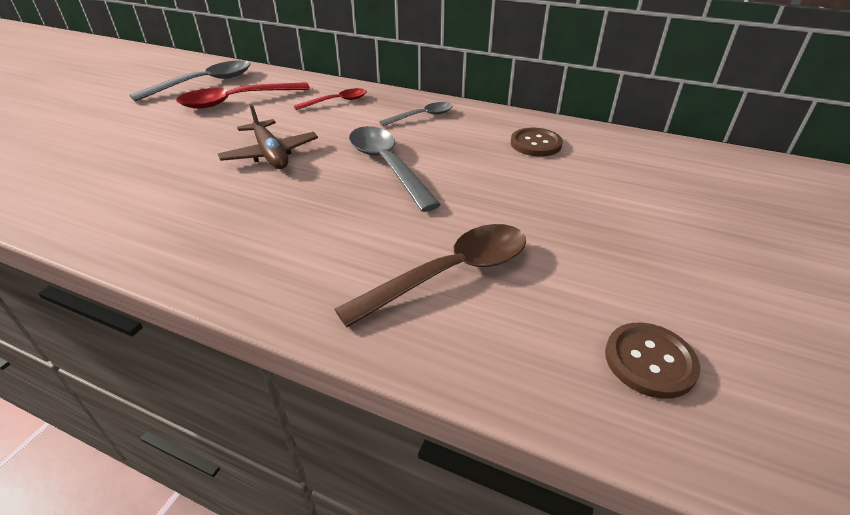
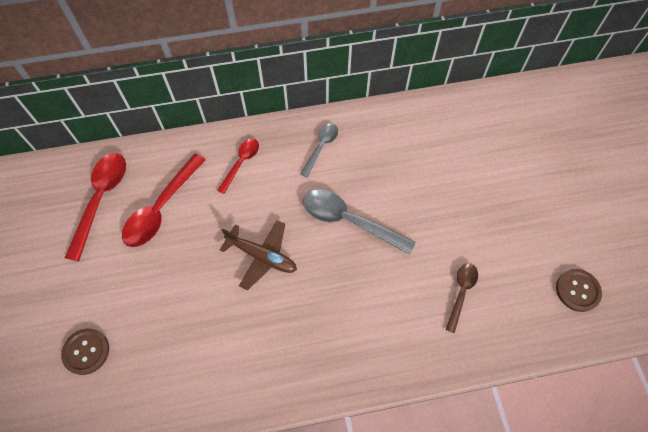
camera: 35 degrees left, 25 degrees up
grey spoon [130,60,250,102] -> red spoon [65,153,126,261]
brown spoon [335,224,526,327] -> brown spoon [445,263,478,333], size x0.58
brown button [511,128,563,156] -> brown button moved to [61,328,109,375]

